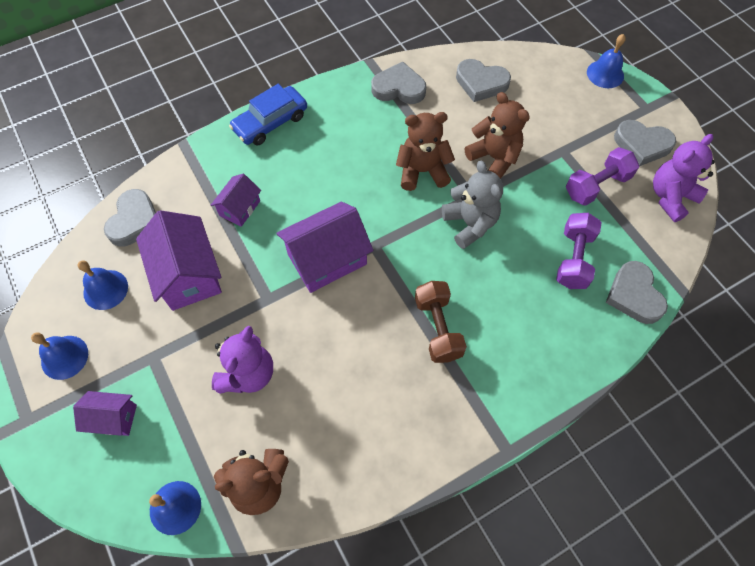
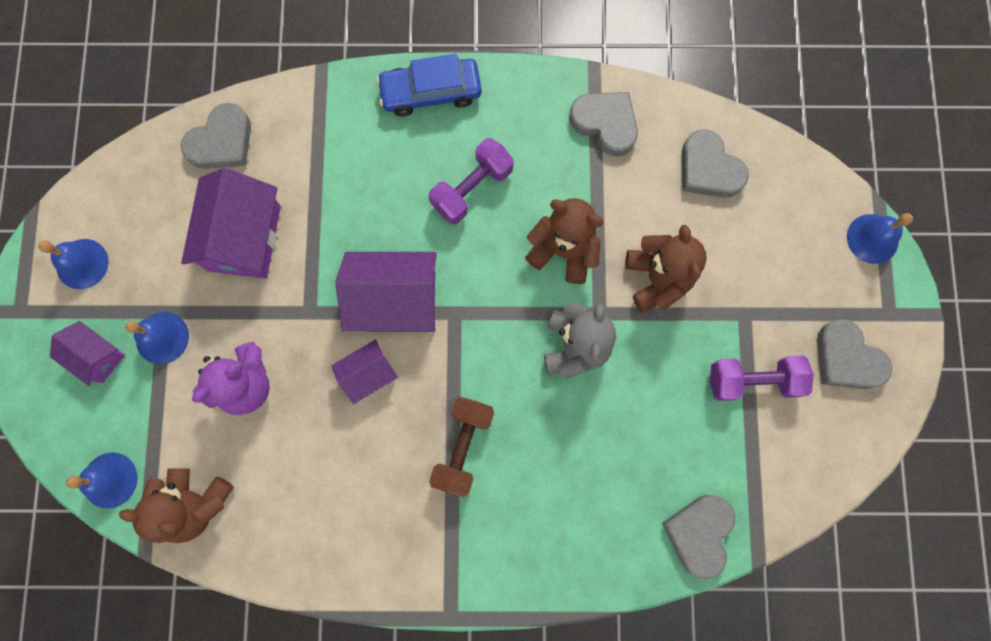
camera: 30 degrees right, 15 degrees up
blue bell [78,260,128,310] -> blue bell moved to [125,312,189,364]
purple house [211,174,261,227] -> purple house moved to [332,340,398,404]
purple dumbbell [556,213,602,289] -> purple dumbbell moved to [429,138,514,224]
purple teddy bear [653,134,715,222] -> none

